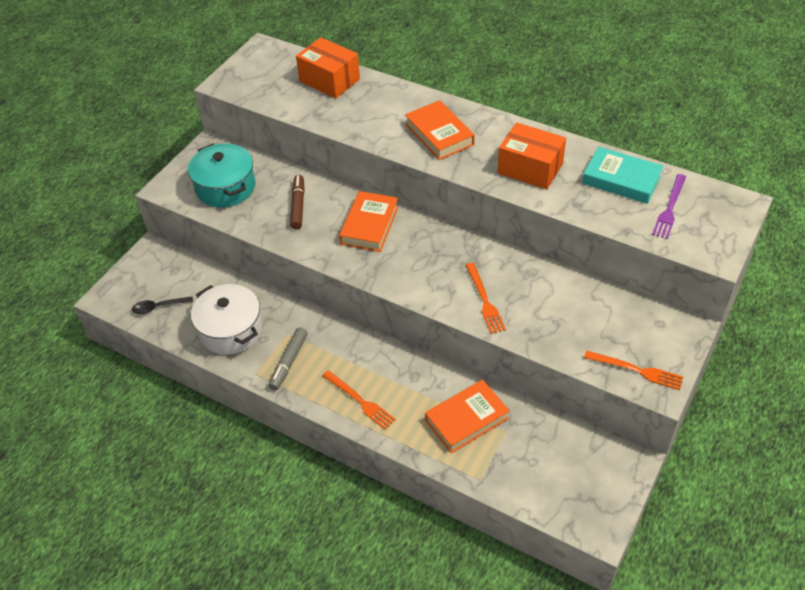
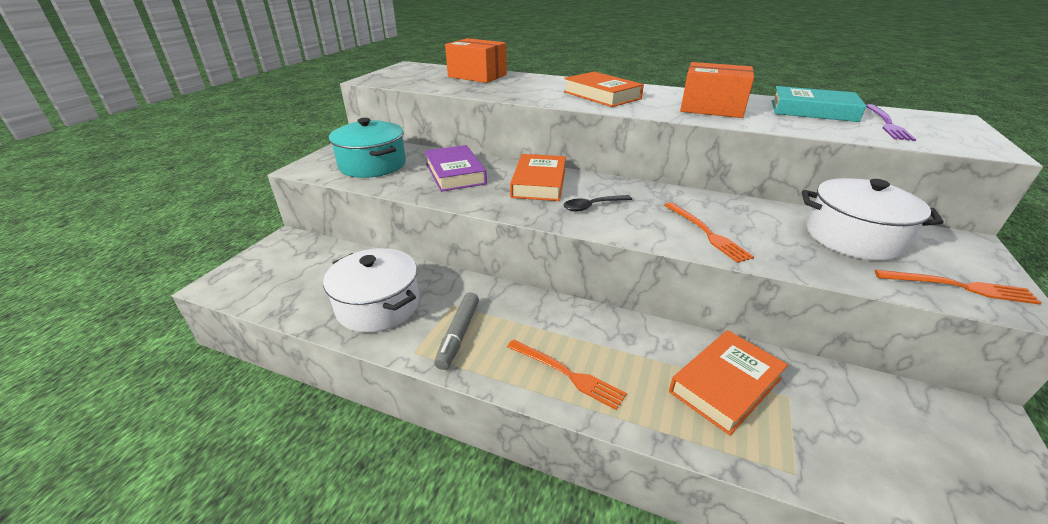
camera: 10 degrees left, 15 degrees down
black spoon [132,296,193,314] -> black spoon moved to [563,195,632,212]
brown marker [290,175,305,230] -> purple book [424,145,487,192]
none -> white pot [802,178,944,261]

